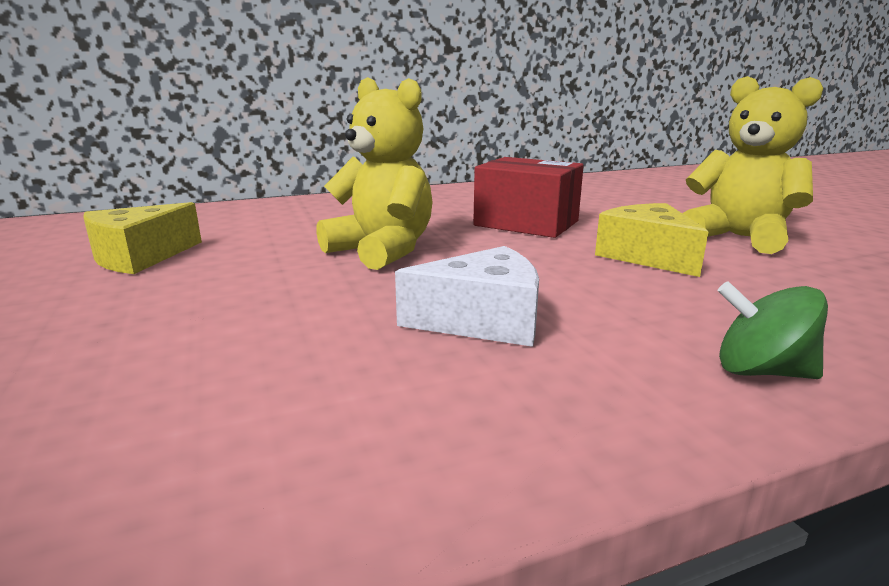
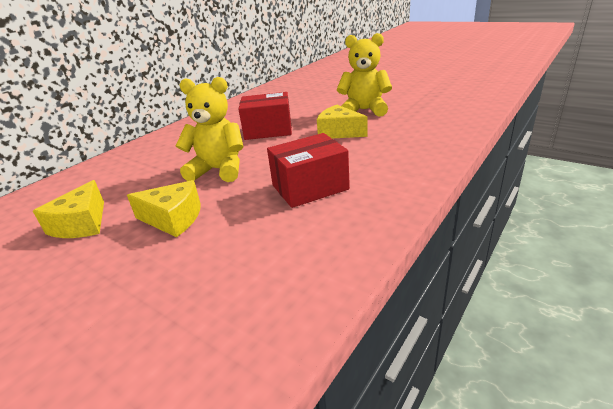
camera: 30 degrees left, 10 degrees up
white cheese [395,246,539,347] -> red box [267,133,350,208]
green spinning top [717,281,828,379] -> none
none -> yellow cheese [127,180,201,237]

